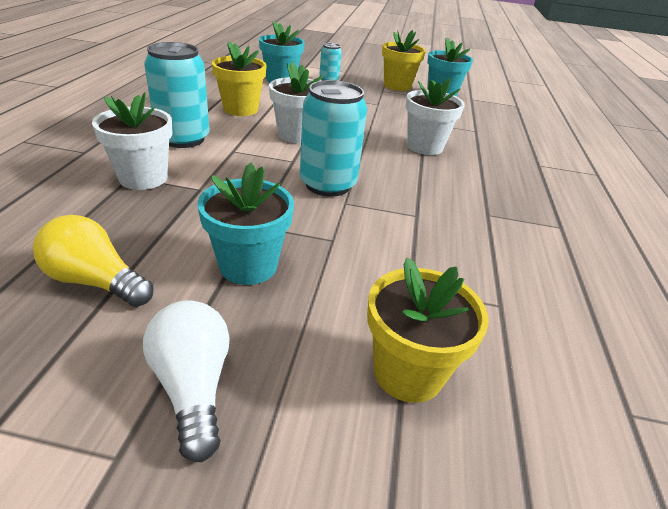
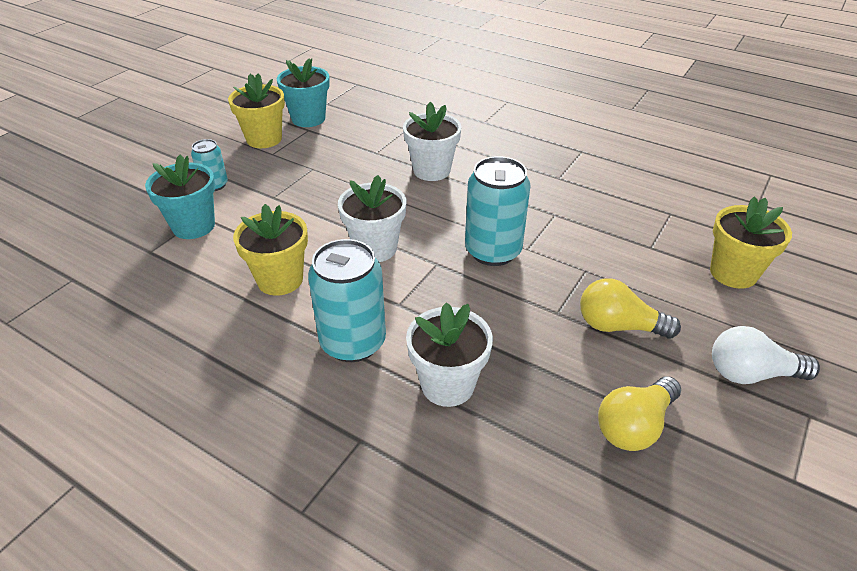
camera: 65 degrees left, 5 degrees up
turquoise flower pot [198,163,294,285] -> yellow light bulb [580,278,681,339]

